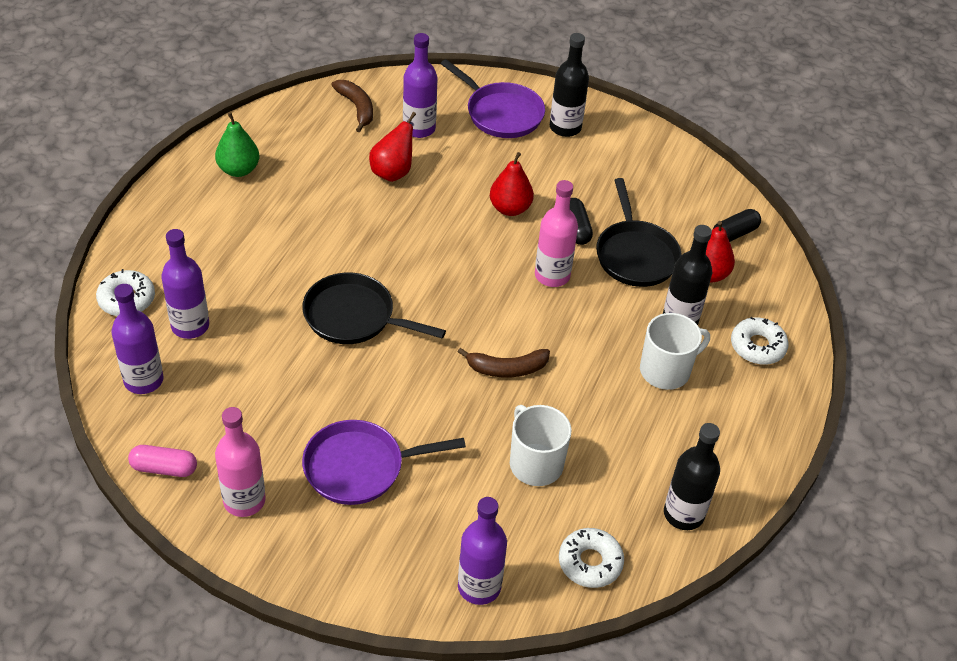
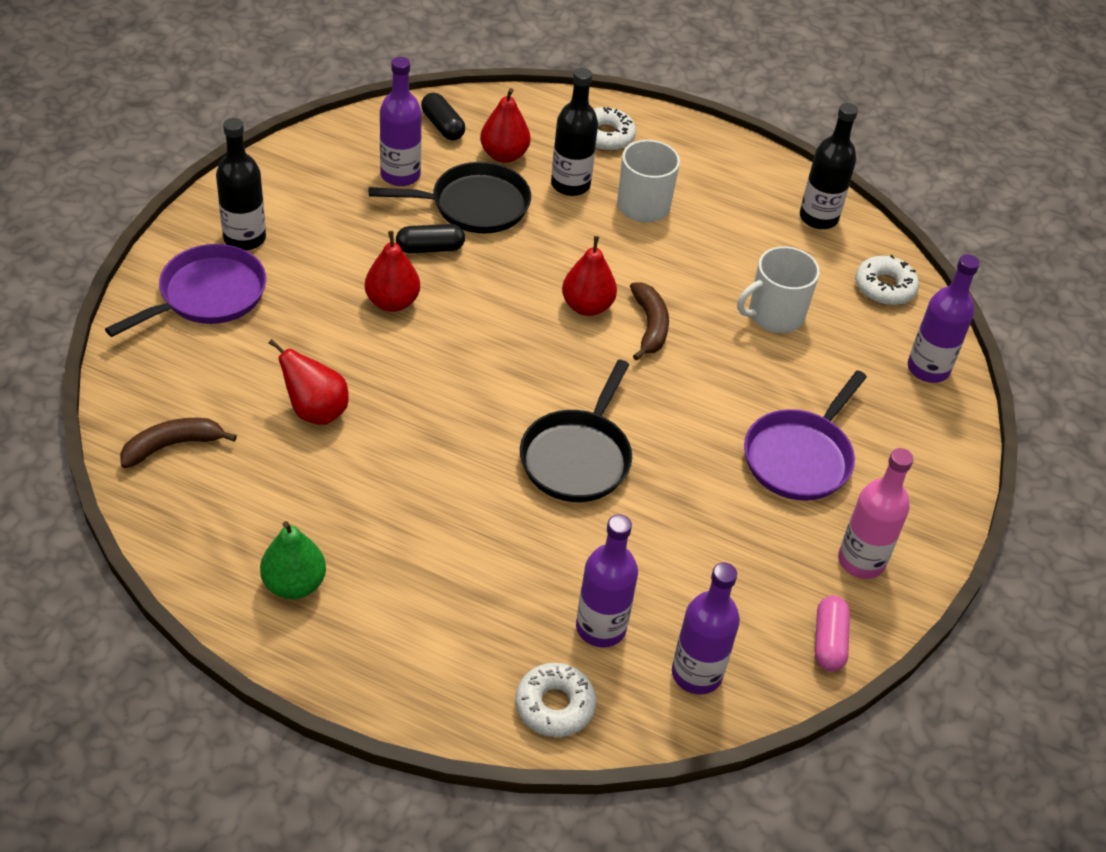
camera: 90 degrees left, 0 degrees up
purple pan [302,420,466,505] -> purple pan turned 45 degrees clockwise [744,370,867,501]
purple bottle [403,33,438,138] -> purple bottle moved to [380,57,422,186]
pink bottle [535,180,578,287] -> none
none -> red pear [562,236,617,316]

